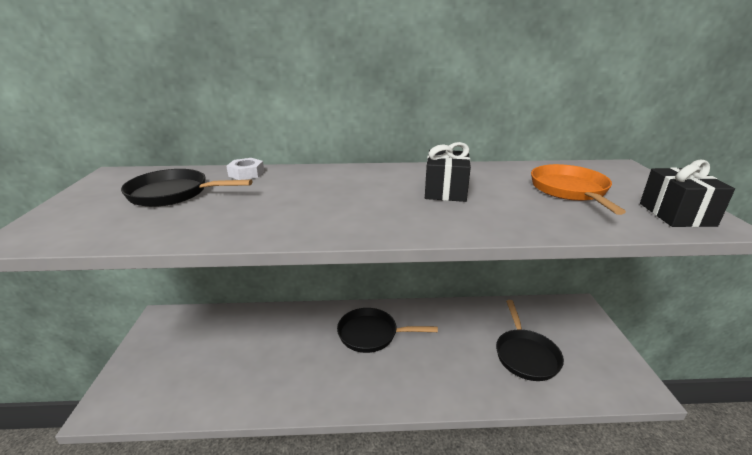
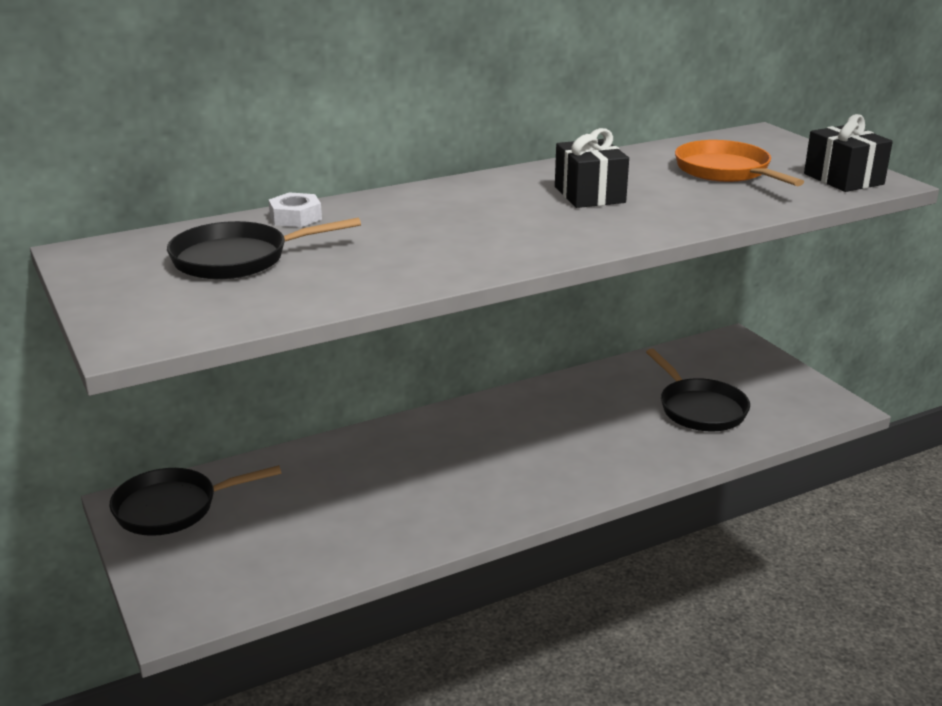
camera: 25 degrees left, 0 degrees up
black pan [337,308,438,353] -> black pan moved to [109,465,281,536]

